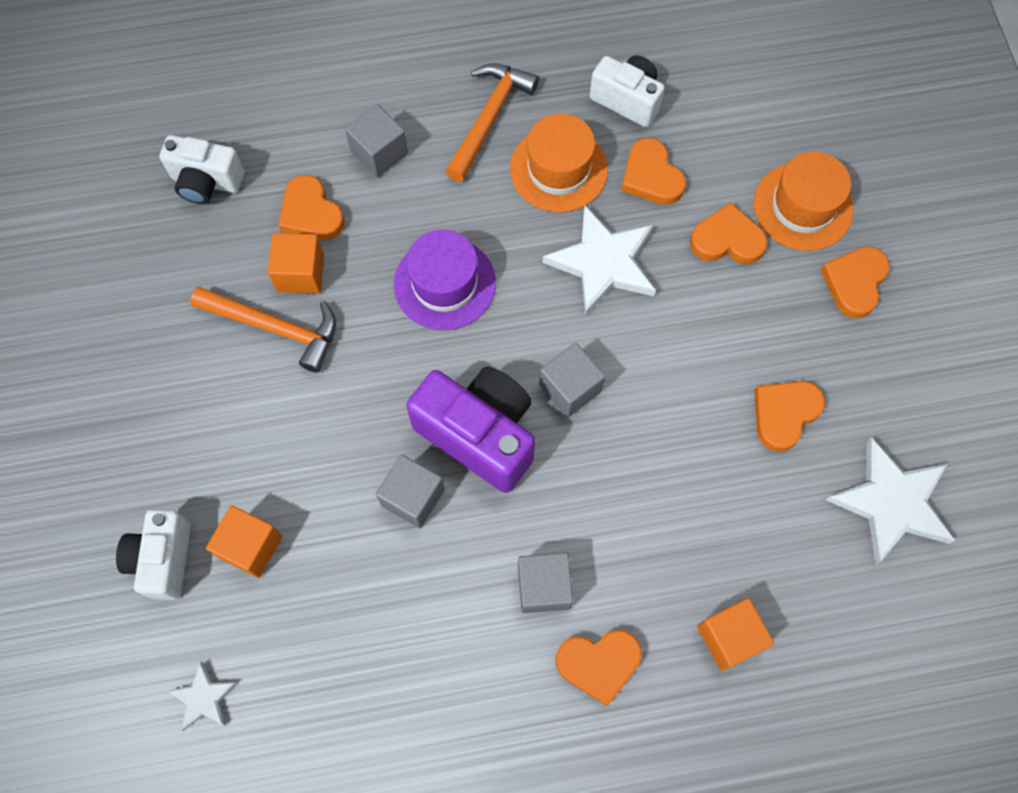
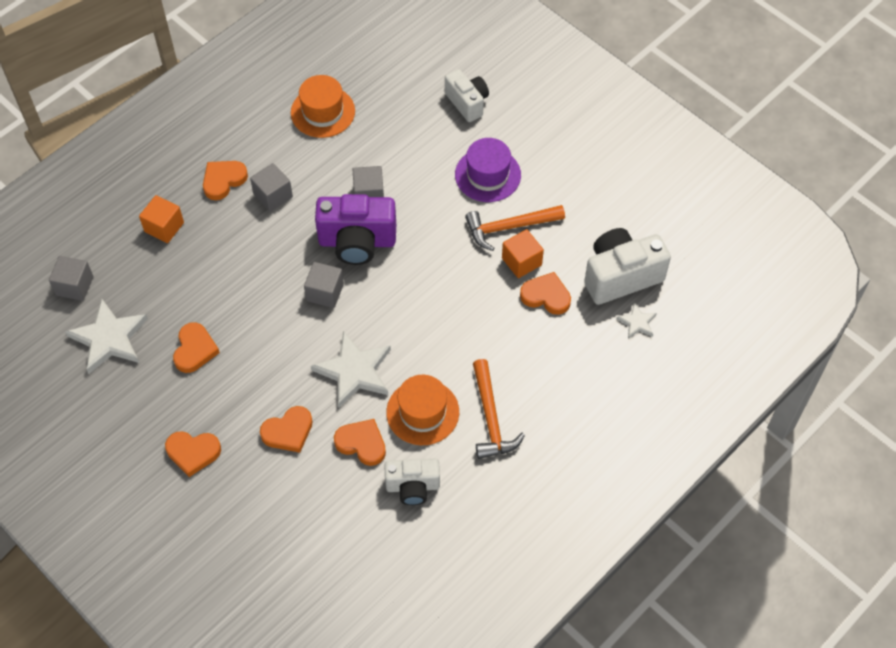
camera: 145 degrees right, 10 degrees down
white camera [159,135,244,204] -> white camera [584,228,671,305], size x1.58
white star [168,662,237,731] -> white star moved to [616,302,657,339]
orange cube [206,505,282,578] -> none
grey cube [345,104,408,178] -> grey cube moved to [49,256,93,301]
purple hat [394,230,496,330] -> purple hat moved to [455,138,521,202]
orange hat [754,151,854,251] -> orange hat moved to [291,75,355,138]
orange heart [820,246,890,318] -> orange heart turned 105 degrees clockwise [165,431,221,477]

